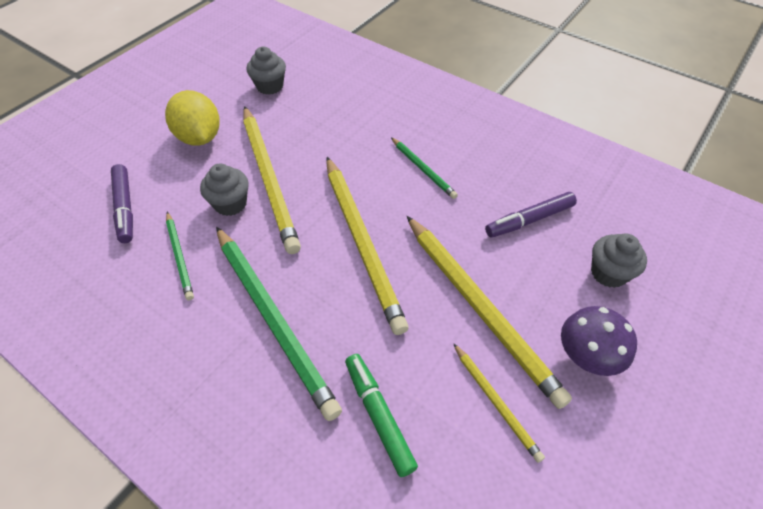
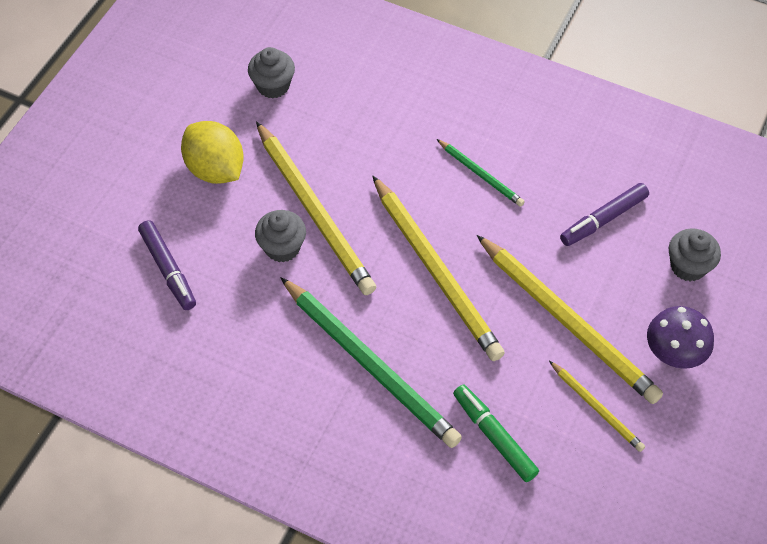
camera: 10 degrees left, 5 degrees up
green pencil [166,212,194,300] -> none

